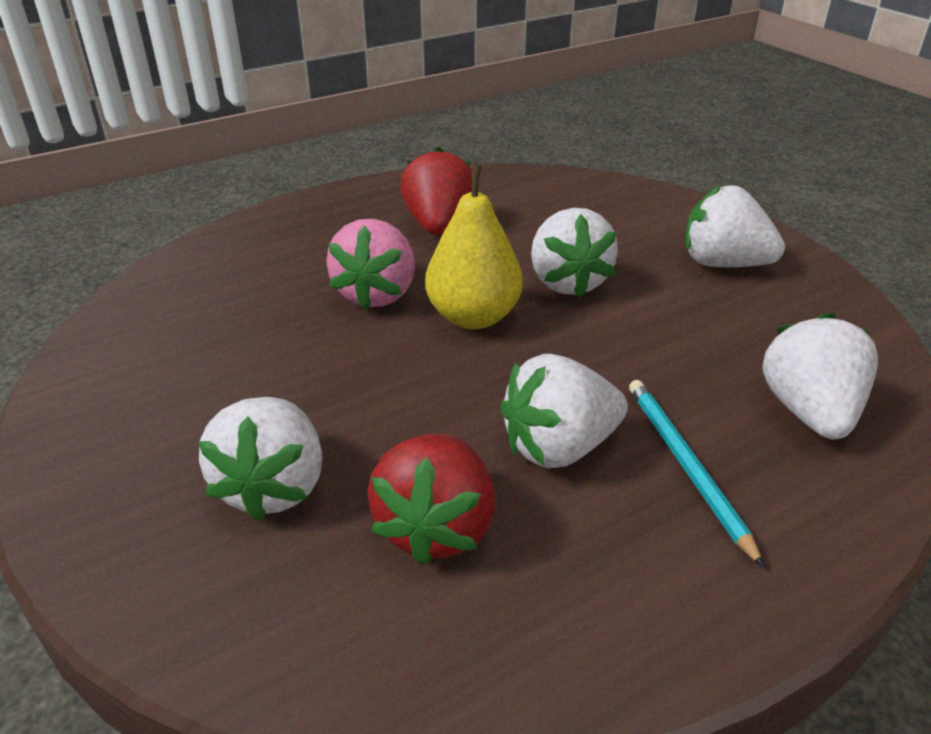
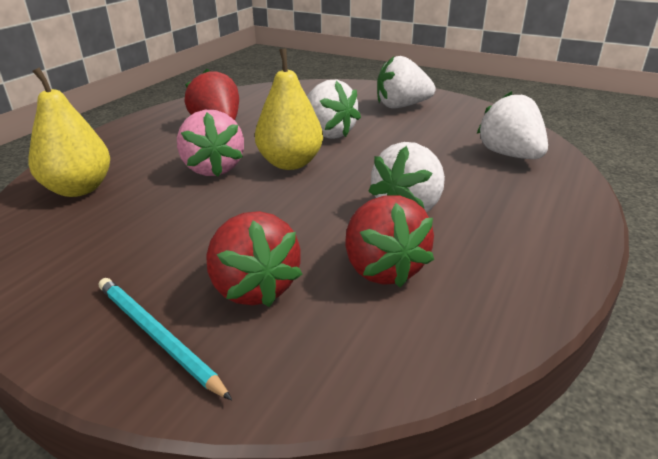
camera: 30 degrees left, 5 degrees down
white strawberry [198,397,322,521] -> red strawberry [206,211,302,307]
turquoise pencil [629,380,764,568] -> turquoise pencil moved to [99,278,232,400]
none -> yellow pear [29,67,110,197]

